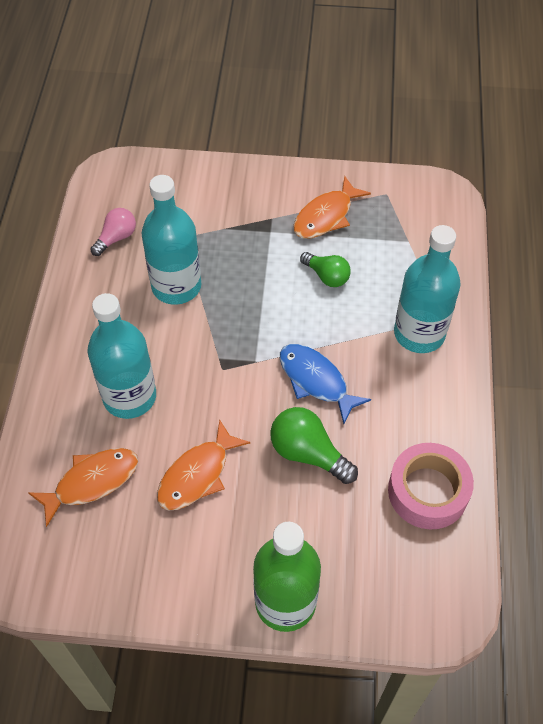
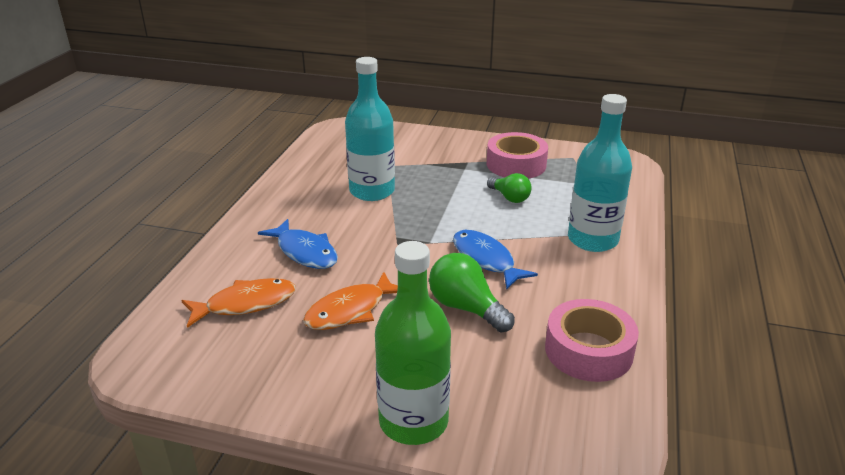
camera: 10 degrees right, 25 degrees down
turquoise bottle [87,293,156,419] -> blue fish [258,219,338,269]
pink light bulb [90,208,136,256] -> none
orange fish [293,176,371,239] -> pink tape [487,132,548,179]

